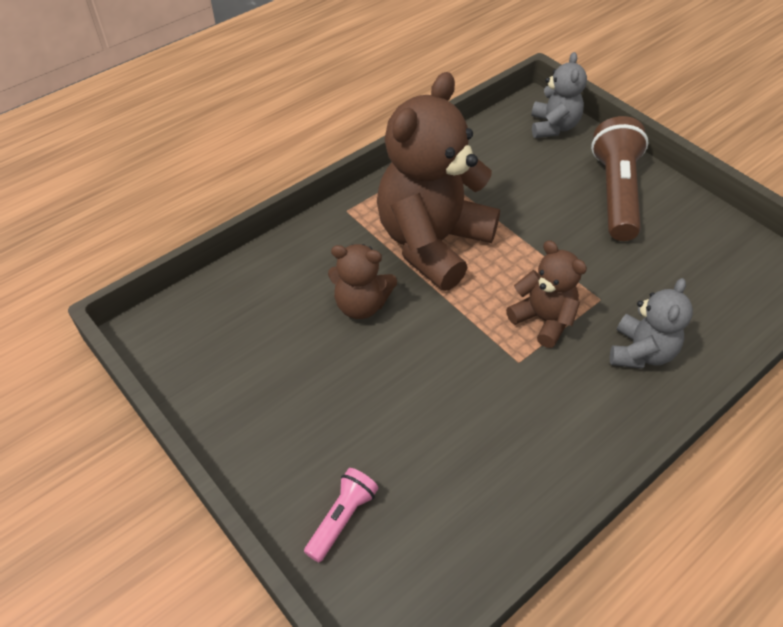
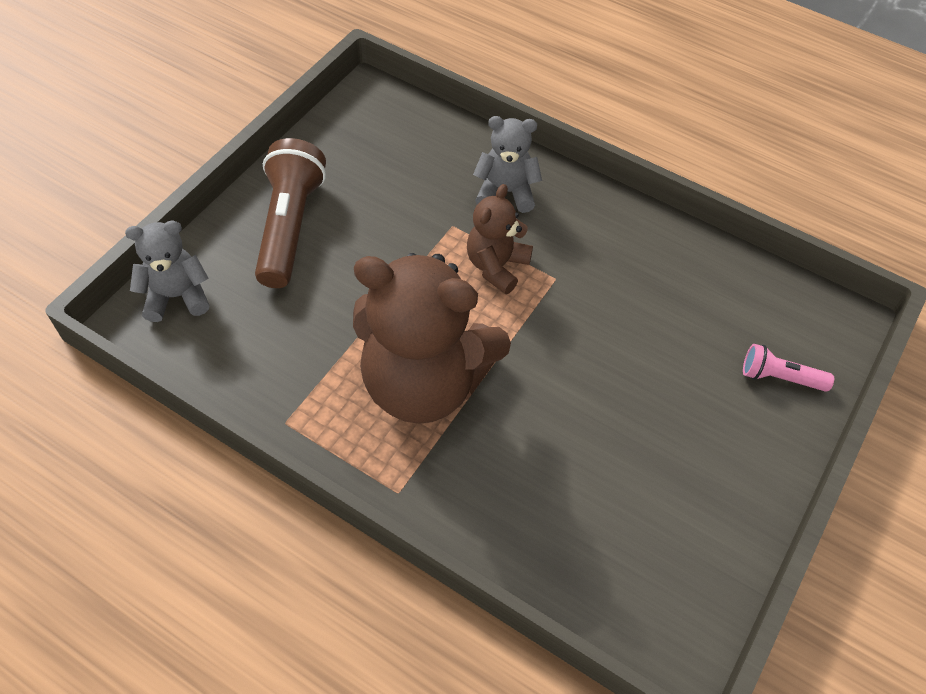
camera: 110 degrees left, 5 degrees up
brown teddy bear [328,244,397,319] -> none
brown flashlight [591,116,649,241] -> brown flashlight turned 105 degrees clockwise [255,138,326,288]

